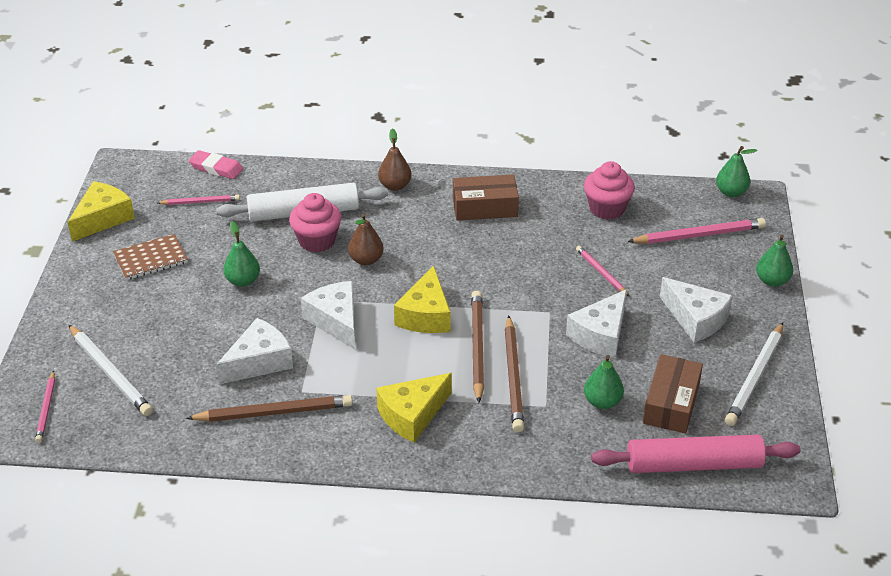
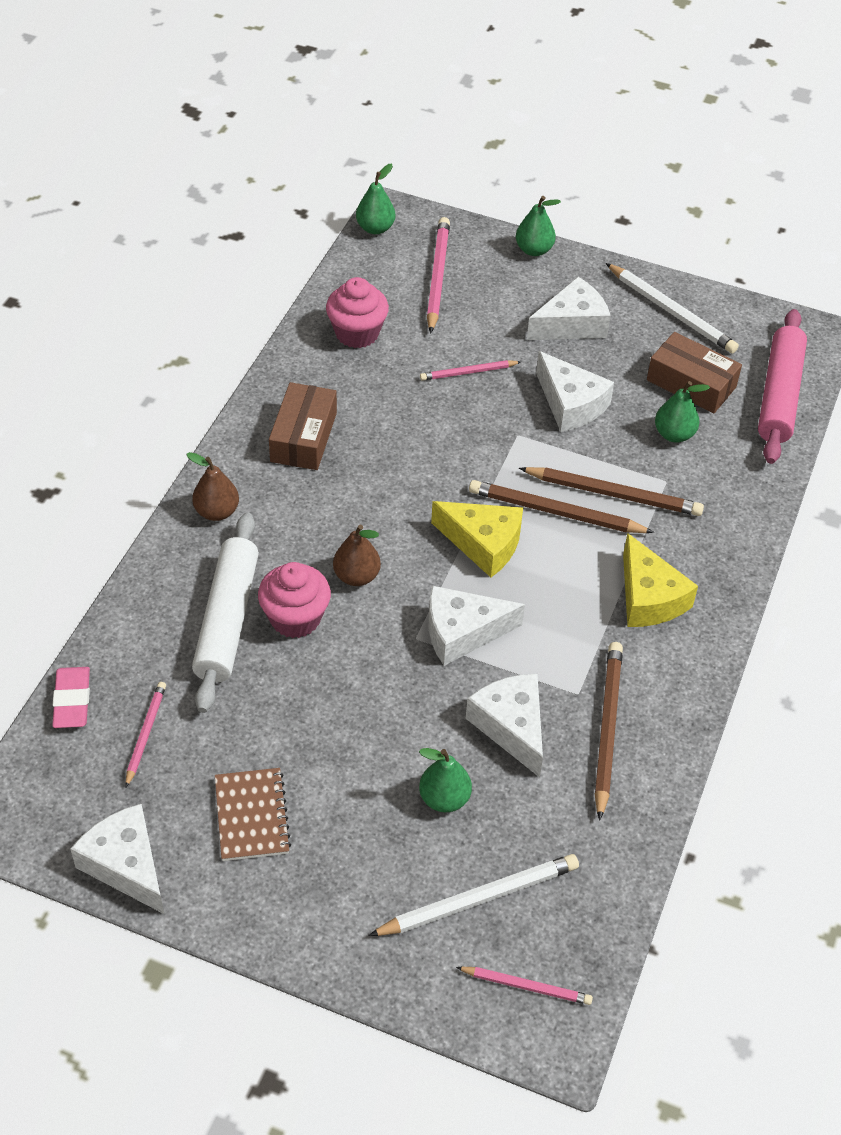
camera: 75 degrees left, 10 degrees up
yellow cheese [68,181,135,242] -> white cheese [70,804,164,914]
pink eraser [189,150,243,179] -> pink eraser turned 45 degrees counterclockwise [52,667,90,728]
green pear [223,221,260,287] -> green pear moved to [419,748,472,812]

